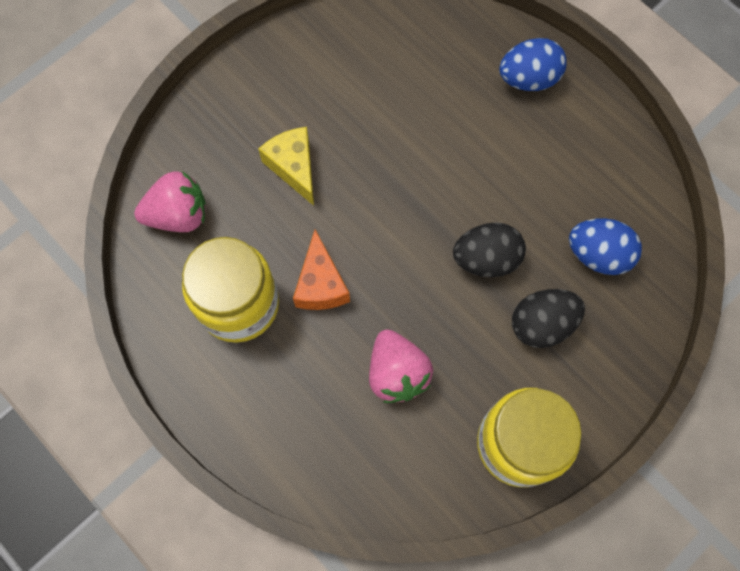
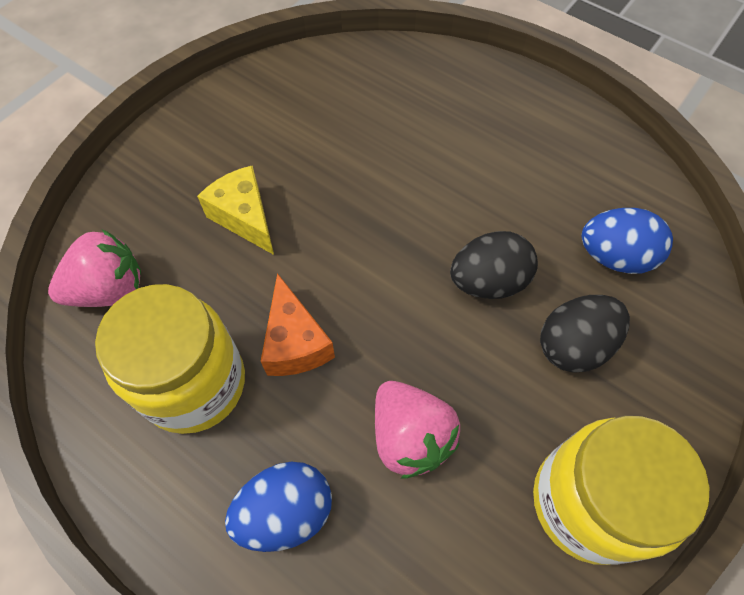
camera: 10 degrees left, 10 degrees down
blue egg [499,38,567,91] -> blue egg moved to [225,462,332,552]

